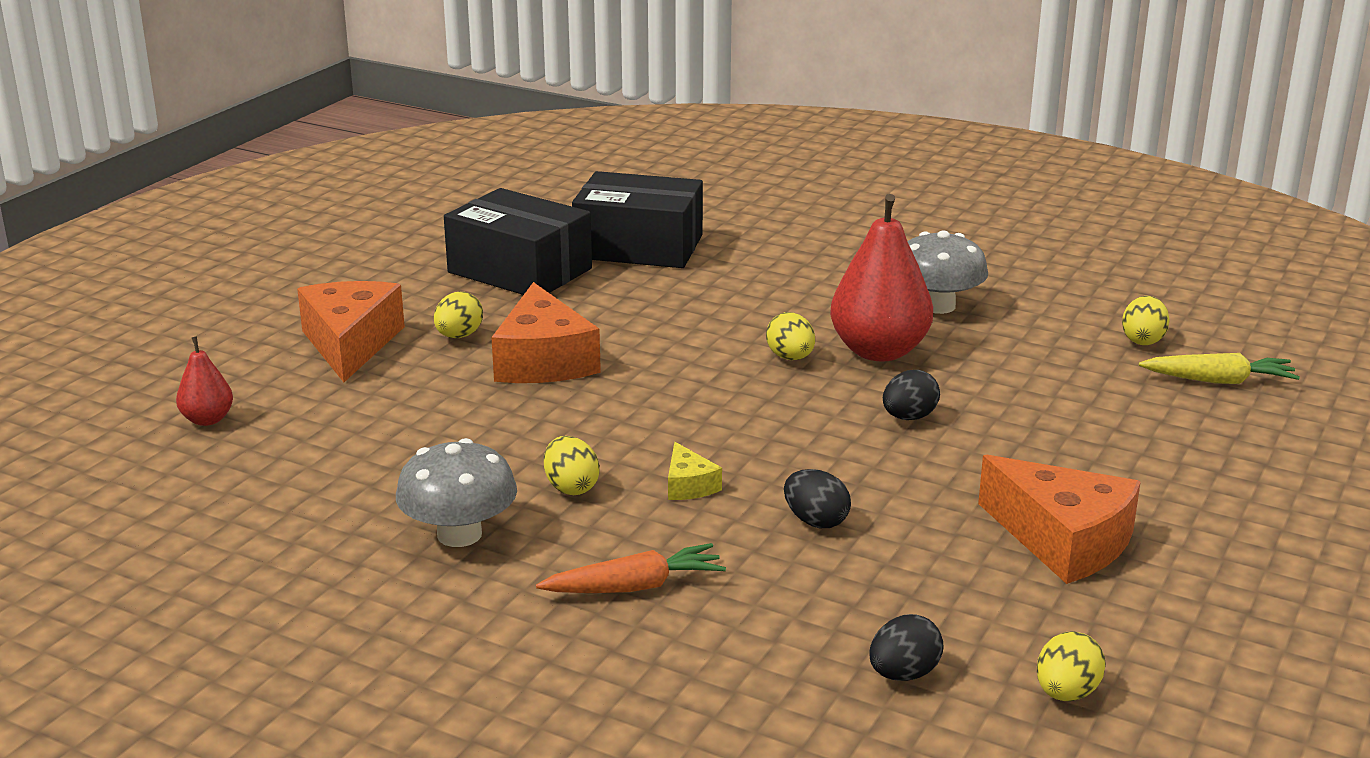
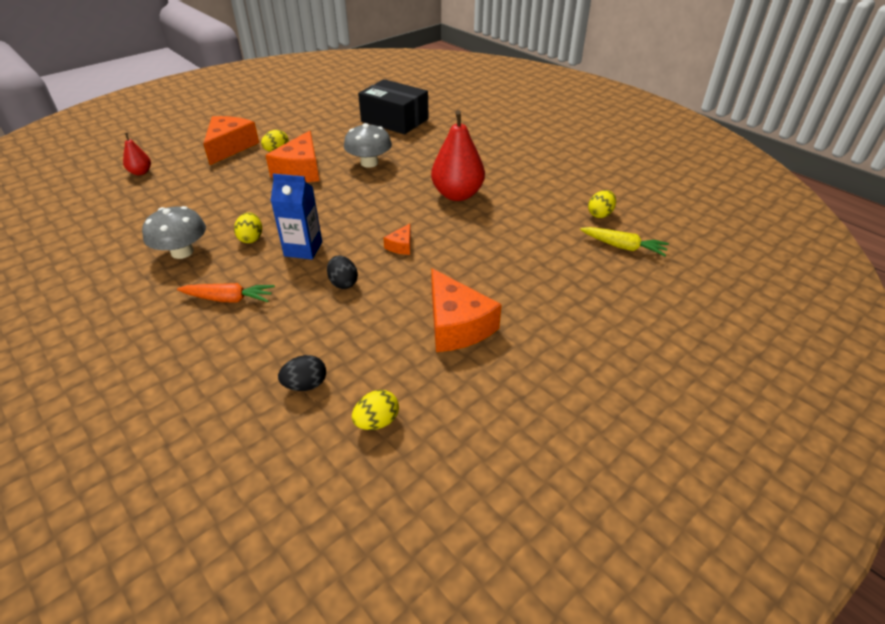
camera: 20 degrees right, 15 degrees up
black box [444,188,592,295] -> none
yellow cheese [668,442,722,500] -> blue carton [270,174,322,260]
yellow egg [766,312,815,360] -> none
black egg [883,370,940,420] -> none
grey mushroom [908,230,988,314] -> grey mushroom moved to [344,123,392,168]
none -> orange cheese [383,224,411,255]

